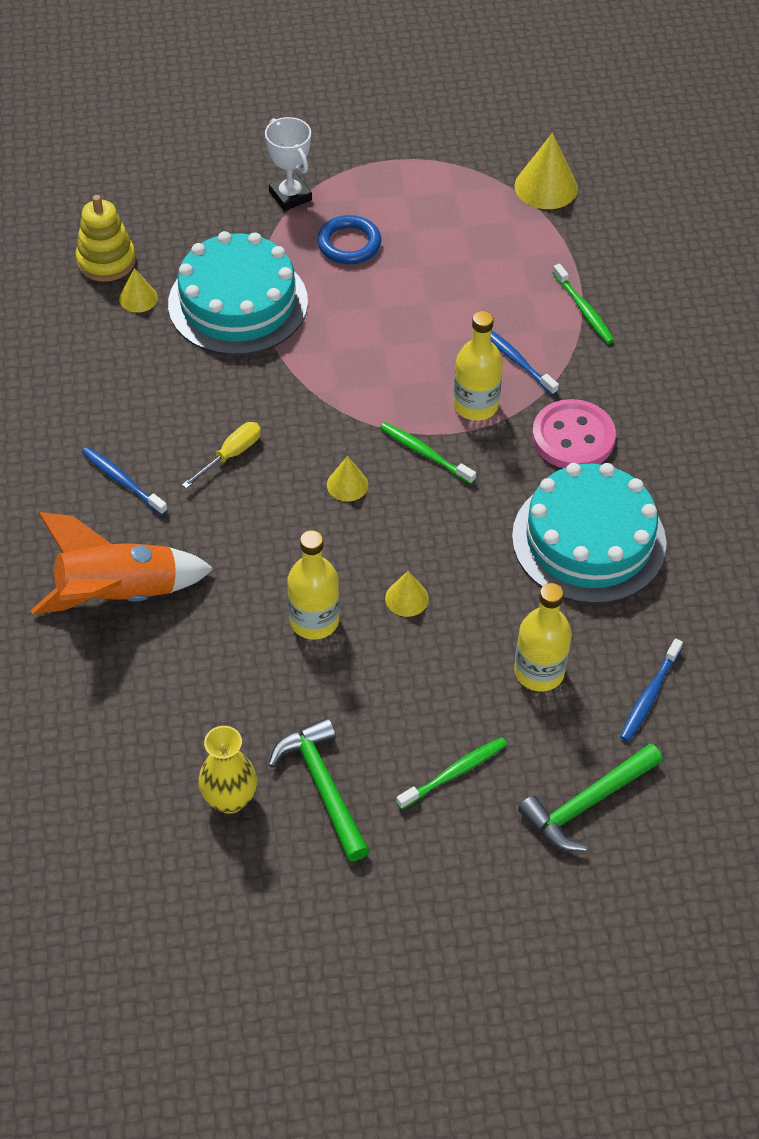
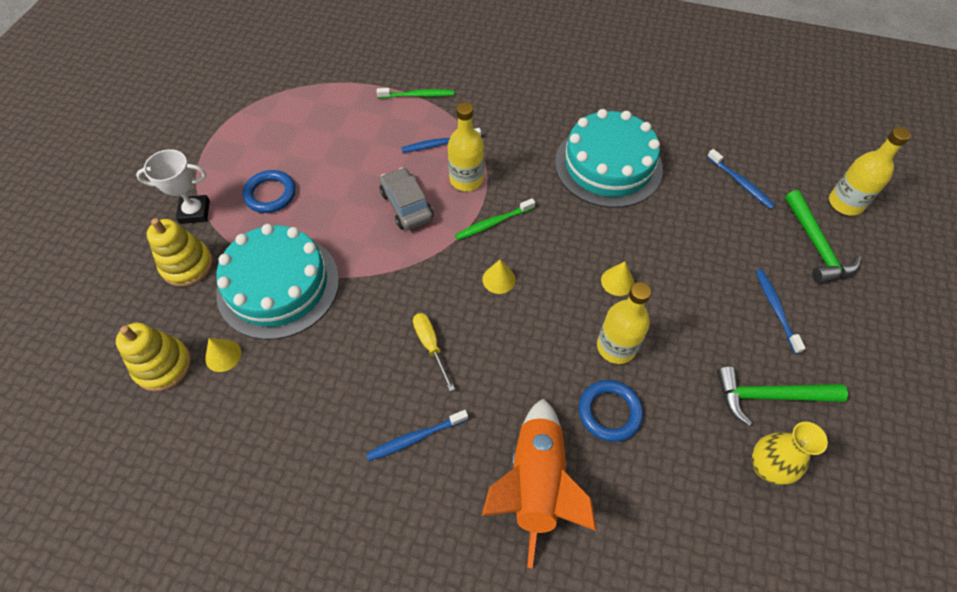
camera: 65 degrees left, 5 degrees up
green toothbrush [396,737,507,810] -> blue toothbrush [756,269,806,354]
yellow bottle [514,583,572,691] -> yellow bottle moved to [829,127,911,216]
yellow cone [515,133,578,209] -> none
pink button [532,399,616,468] -> none
none -> yellow stacking toy [147,218,213,287]
none -> grey car [380,167,434,230]
none -> blue ring [579,380,643,442]

